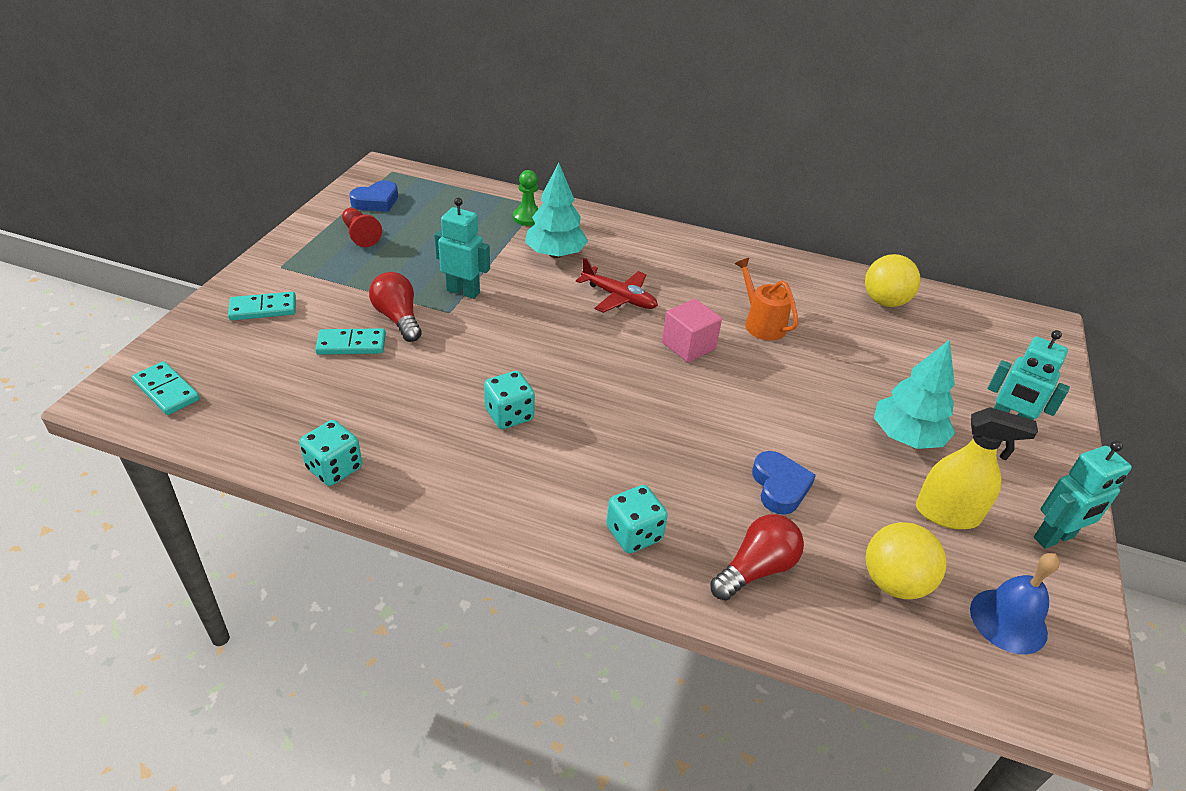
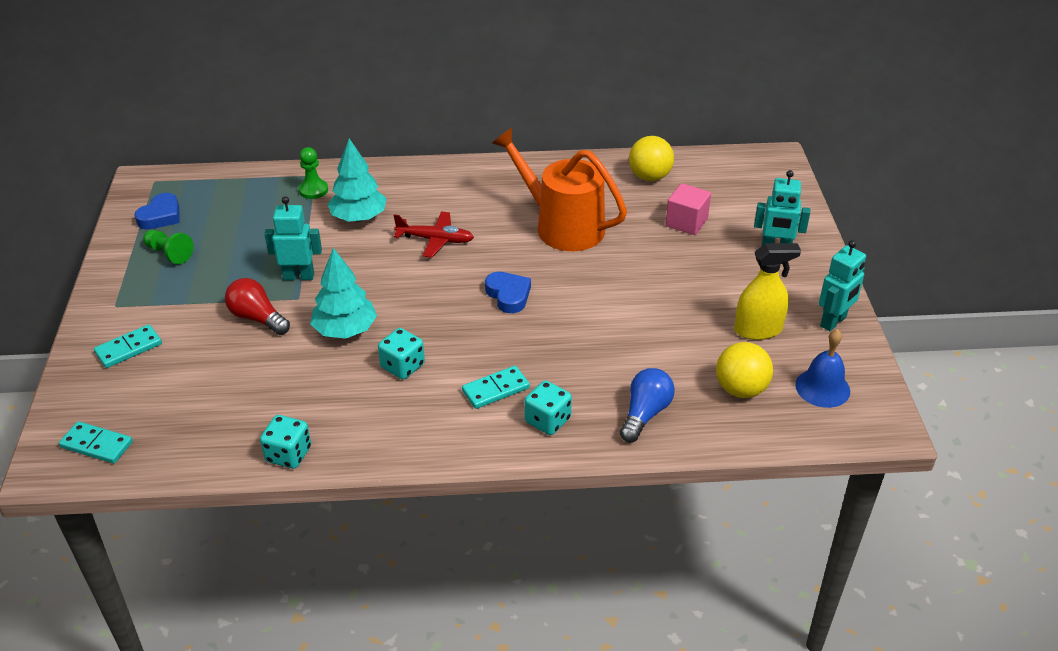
camera: 20 degrees left, 0 degrees up
turquoise domino [315,328,386,355] -> turquoise domino moved to [462,366,530,409]
red pawn [342,208,382,247] -> green pawn [143,230,194,264]
pink cube [662,299,722,362] -> pink cube moved to [665,183,711,235]
red light bulb [710,514,804,600] -> blue light bulb [620,368,675,442]
orange watering can [735,258,798,341] -> orange watering can [492,128,627,251], size x1.88
blue heart [752,451,816,515] -> blue heart moved to [485,272,531,313]
turquoise tree [874,340,955,449] -> turquoise tree moved to [310,248,377,339]

